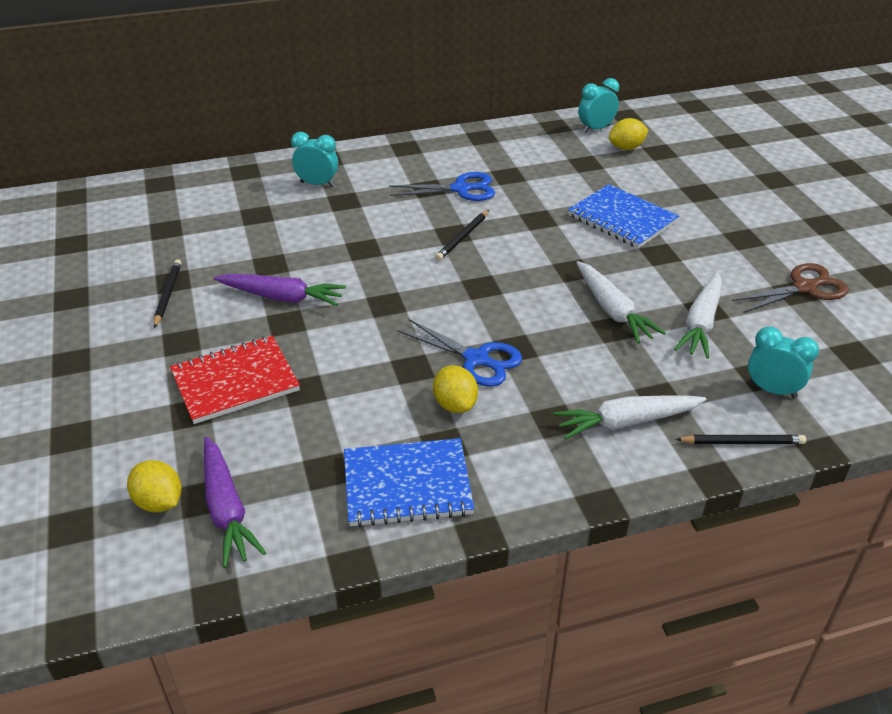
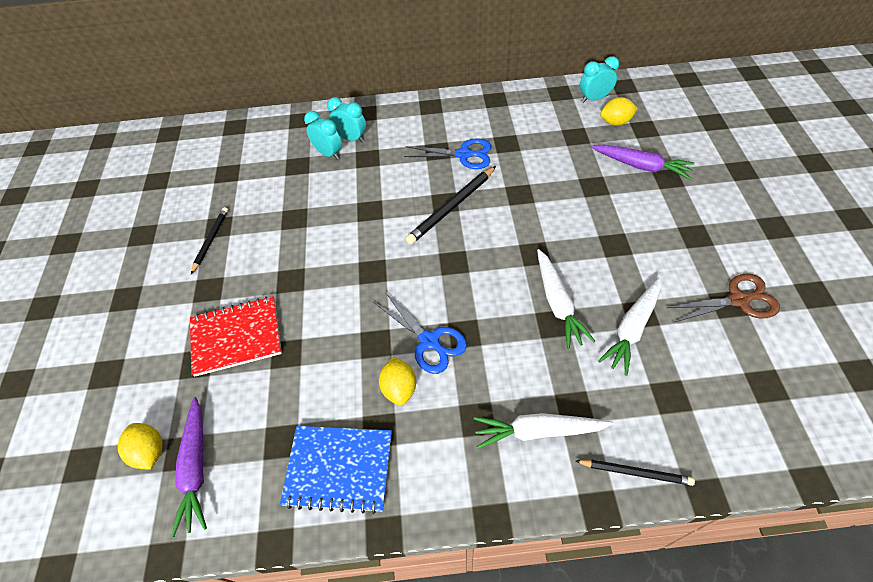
camera: 15 degrees right, 15 degrees up
purple carrot [214,274,346,306] -> purple carrot moved to [591,144,694,179]
black pencil [435,210,489,260] -> black pencil [405,166,496,245], size x1.59
blue notebook [568,184,679,249] -> none
turquoise clock [748,327,819,398] -> turquoise clock moved to [304,111,342,160]

